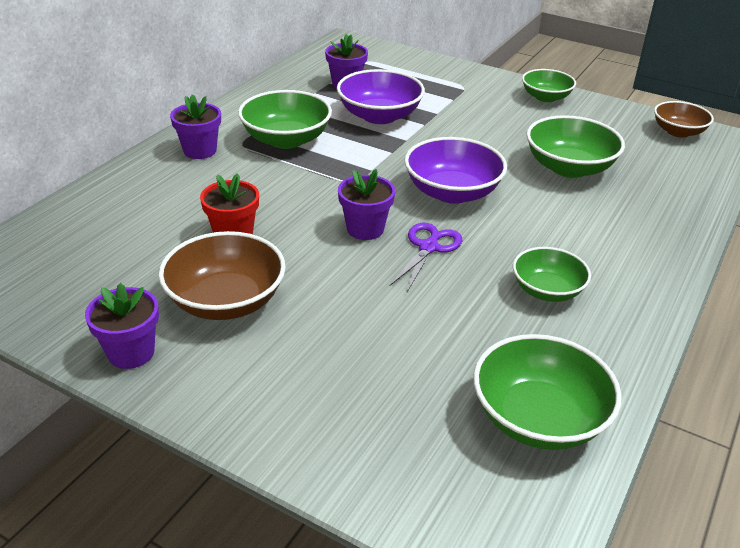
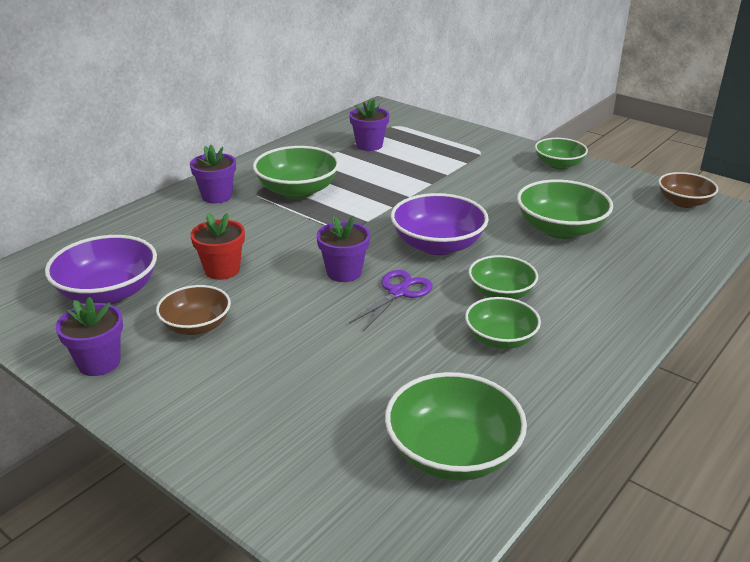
camera: 10 degrees right, 5 degrees down
brown bowl [158,231,286,320] -> brown bowl [156,285,231,335], size x0.65
purple bowl [337,69,425,124] -> purple bowl moved to [45,235,157,304]
none -> green bowl [469,255,538,299]

